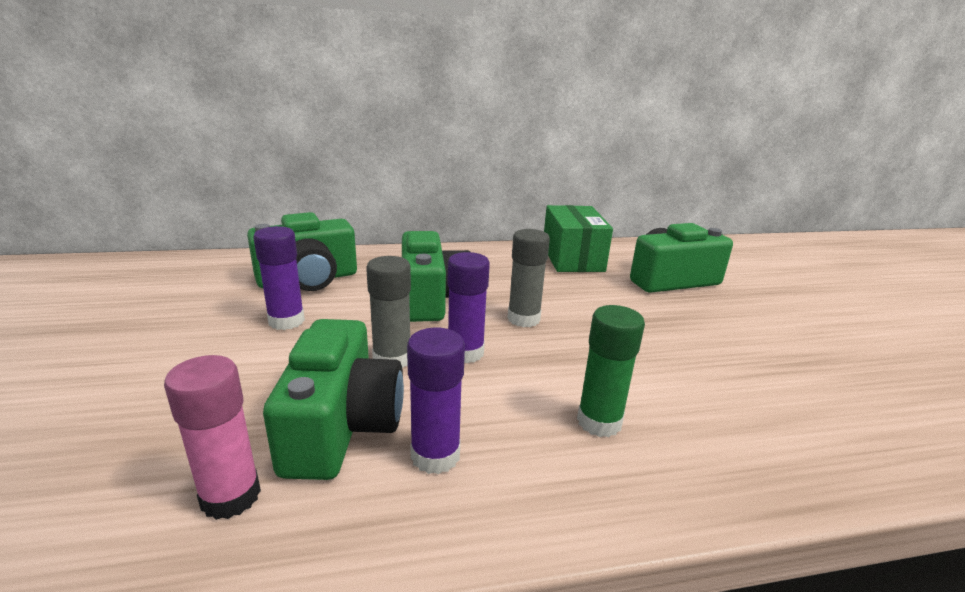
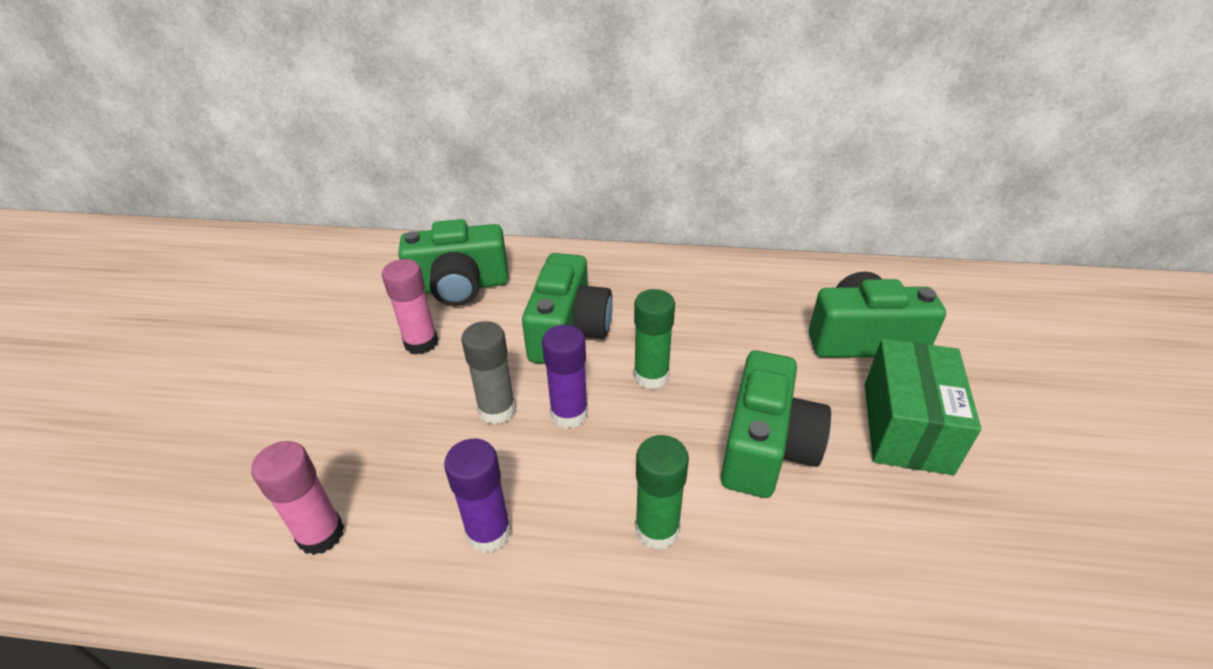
camera: 20 degrees right, 15 degrees up
purple glue stick [253,226,305,330] -> pink glue stick [382,259,438,355]
green camera [263,319,404,480] -> green camera moved to [721,350,831,498]
grey glue stick [507,229,550,327] -> green glue stick [634,289,675,390]
green box [544,205,613,272] -> green box moved to [865,339,981,475]

